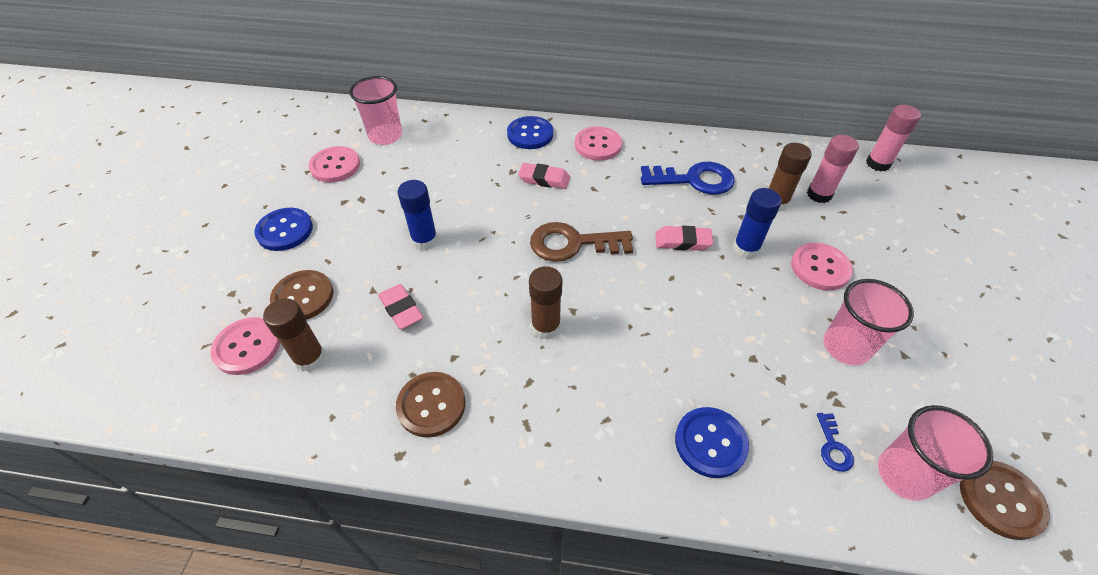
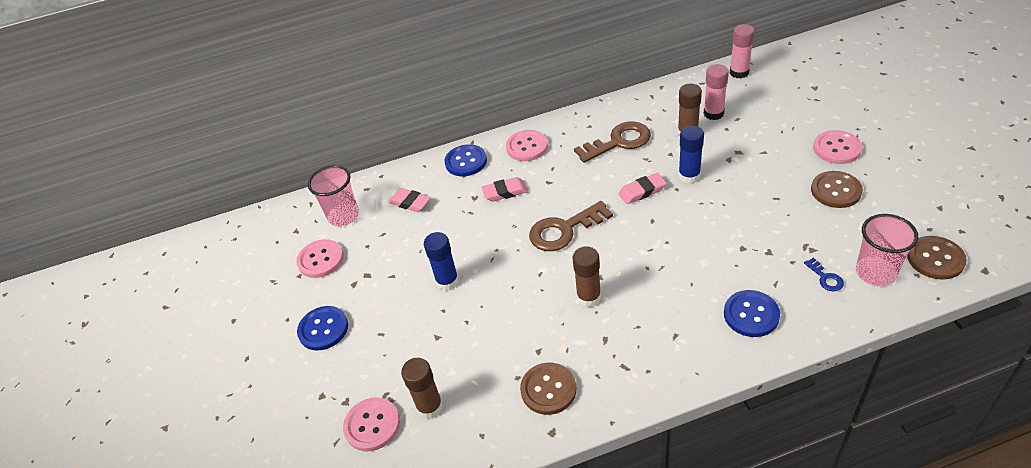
camera: 20 degrees left, 5 degrees down
brown button [270,270,333,320] -> brown button moved to [811,171,863,208]
pink eraser [378,284,423,329] -> pink eraser moved to [388,188,431,212]
blue key [641,162,735,195] -> brown key [574,122,651,163]
pink button [791,243,853,290] -> pink button moved to [813,130,862,164]
pink cup [824,279,914,365] -> none

